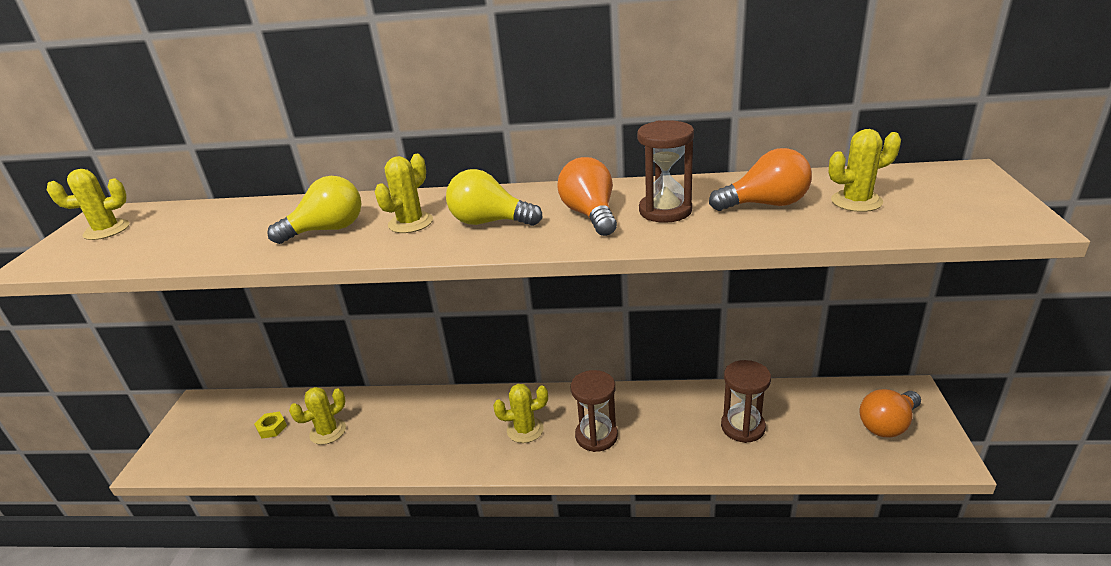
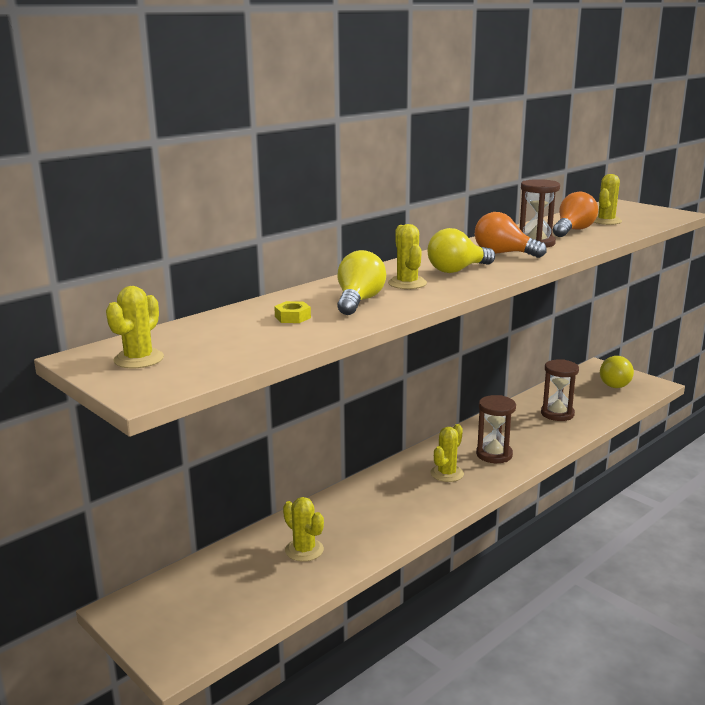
camera: 50 degrees left, 10 degrees down
yellow nut [254,412,287,439] -> yellow nut moved to [274,301,311,323]
yellow cactus [289,387,346,445] -> yellow cactus turned 45 degrees counterclockwise [283,497,324,562]
orange light bulb [860,389,921,437] -> yellow light bulb [600,356,634,388]

